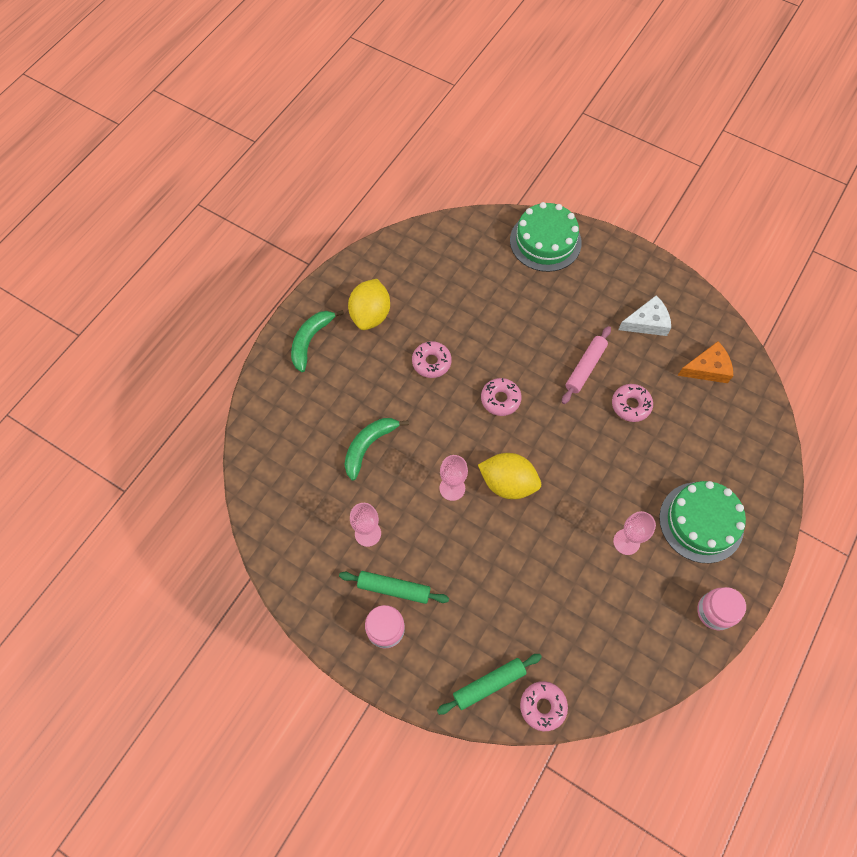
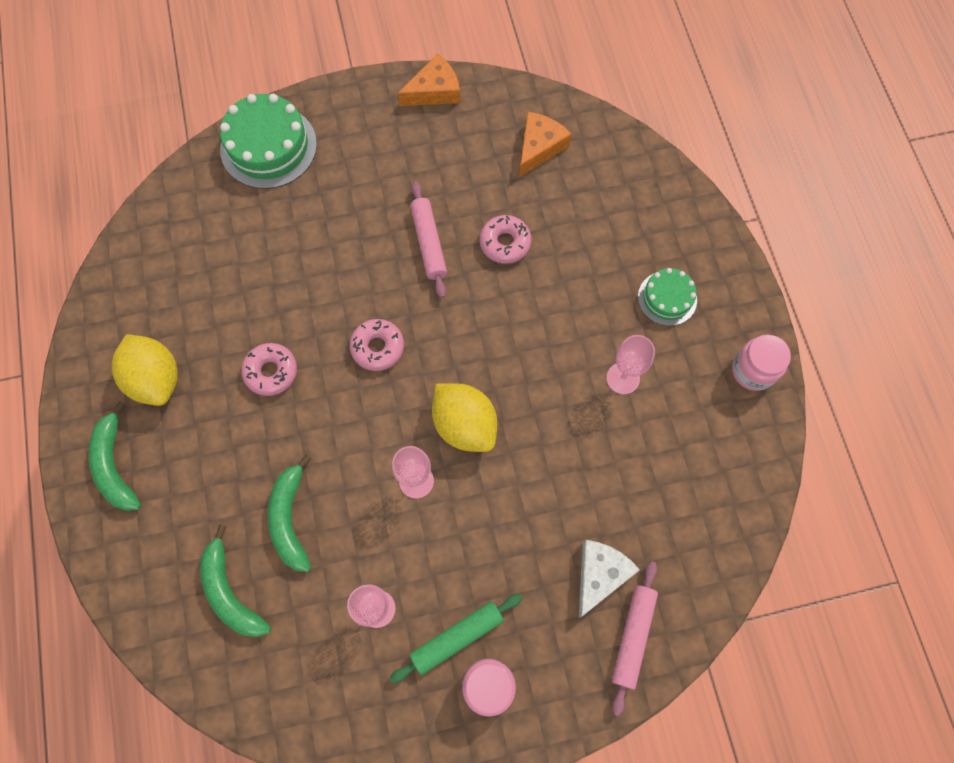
camera: 45 degrees left, 5 degrees up
green rolling pin [437,654,542,715] -> pink rolling pin [612,561,658,716]
yellow lemon [478,453,541,499] -> yellow lemon turned 75 degrees clockwise [432,383,497,452]
pink donut [520,681,568,731] -> none
white cheese [618,295,671,336] -> white cheese moved to [579,540,640,618]
green cake [659,481,746,563] -> green cake [638,268,697,326], size x0.58
none -> green banana [200,525,271,637]
none -> orange cheese [398,54,460,106]

